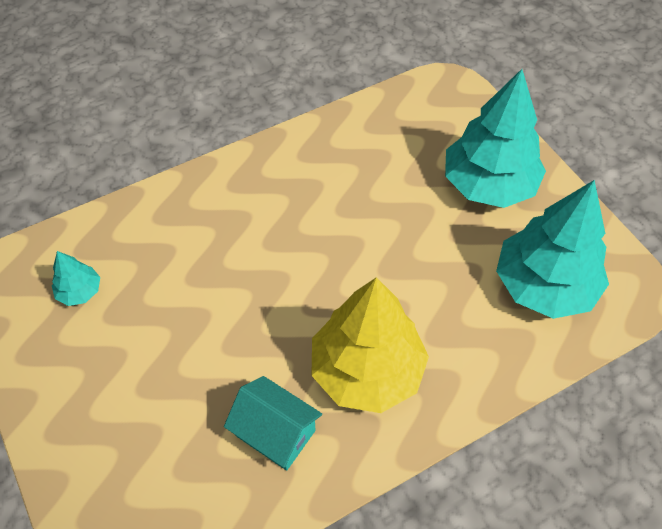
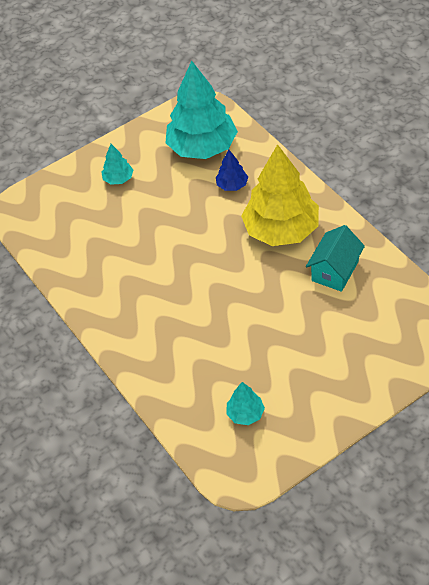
camera: 90 degrees left, 5 degrees down
turquoise tree [445,69,546,208] -> turquoise tree [102,144,133,185], size x0.44
none -> blue tree [216,150,248,191]

